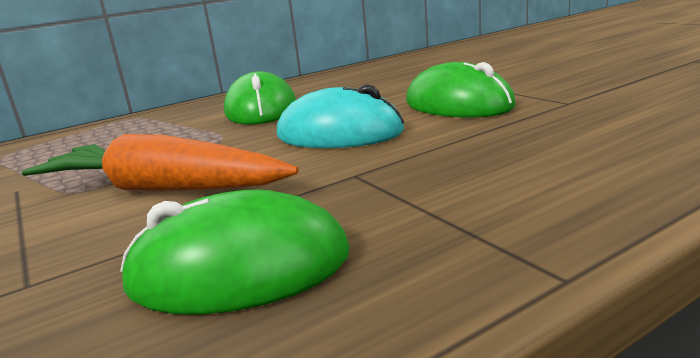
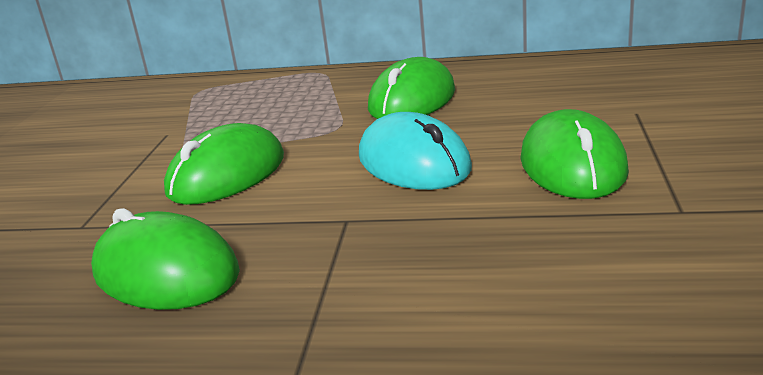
camera: 40 degrees right, 5 degrees up
orange carrot [22,134,299,191] -> green mouse [164,123,284,205]

